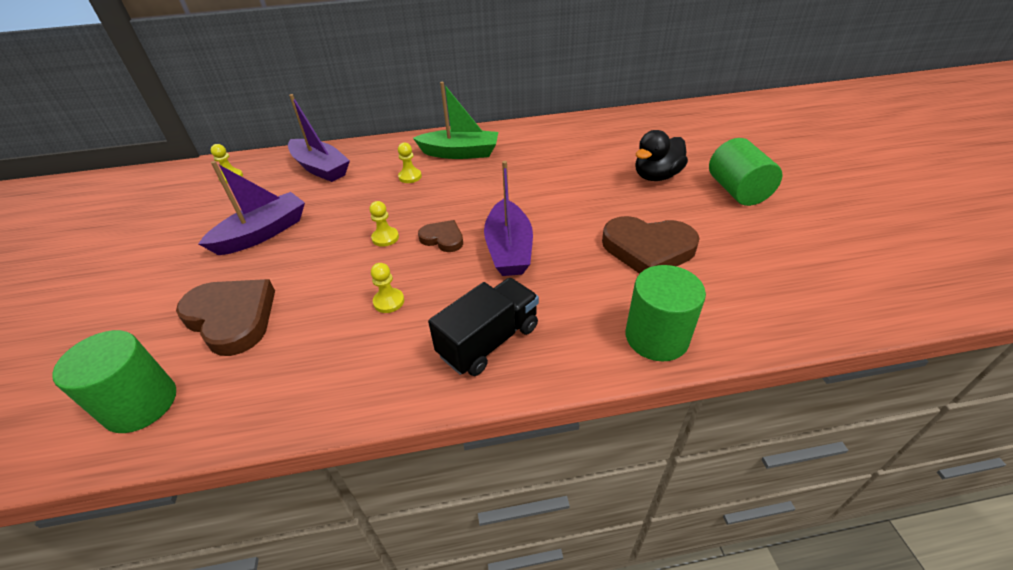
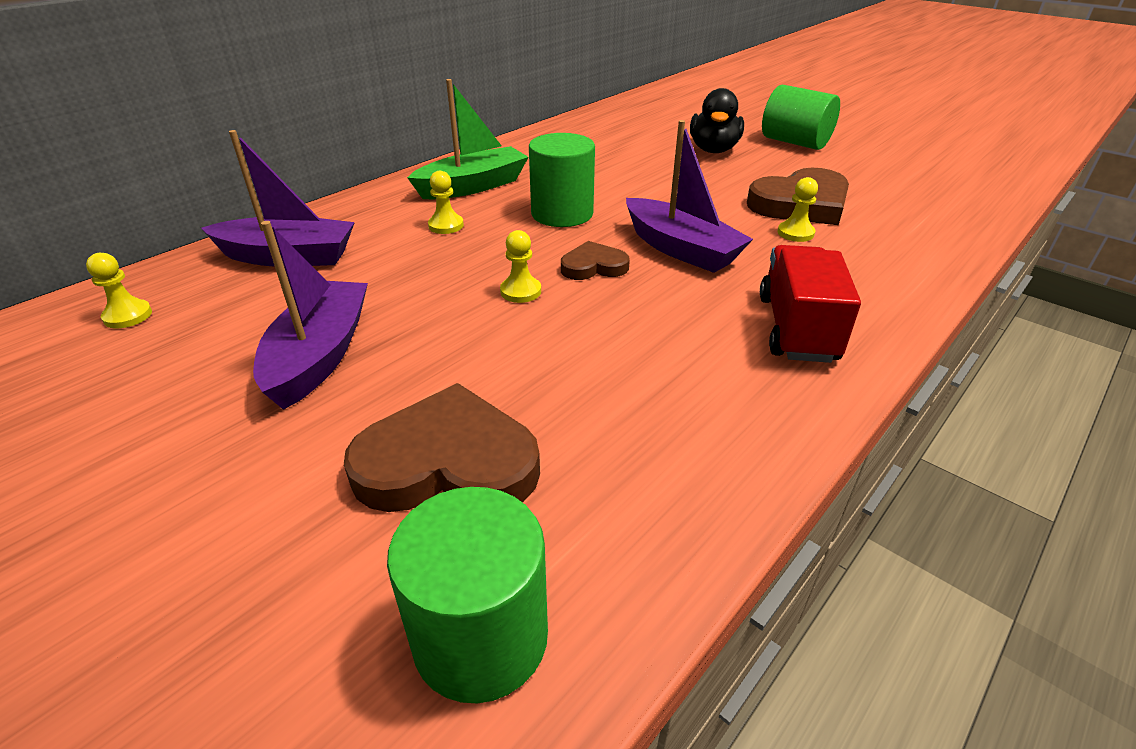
camera: 40 degrees left, 5 degrees down
yellow pawn [371,263,404,313] -> yellow pawn moved to [778,177,818,242]
black truck [428,278,539,376] -> red truck [760,245,861,363]
green cylinder [626,265,706,362] -> green cylinder moved to [529,133,595,227]

